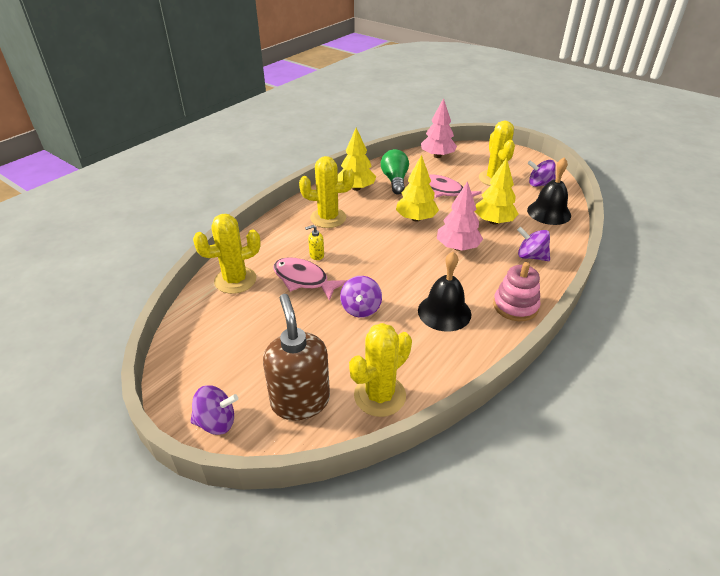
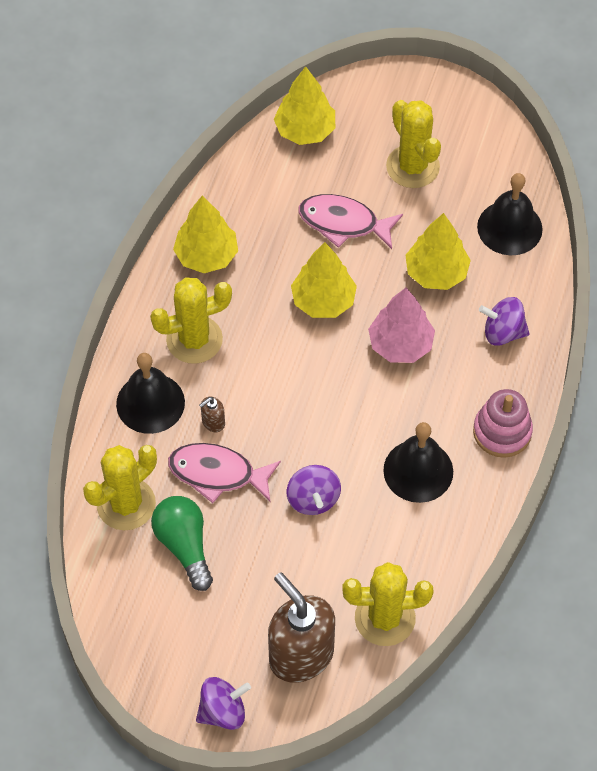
camera: 20 degrees left, 20 degrees up
yellow soap dispenser [305,225,324,260] -> brown soap dispenser [199,397,225,432]
yellow cactus [349,323,412,417] -> yellow cactus turned 60 degrees clockwise [342,562,434,646]
green light bulb [381,149,409,195] -> green light bulb moved to [151,496,213,591]
pink tree [421,98,457,158] -> yellow tree [274,66,335,145]
purple spinning top [528,160,556,187] -> none
none -> black bell [116,353,185,434]

